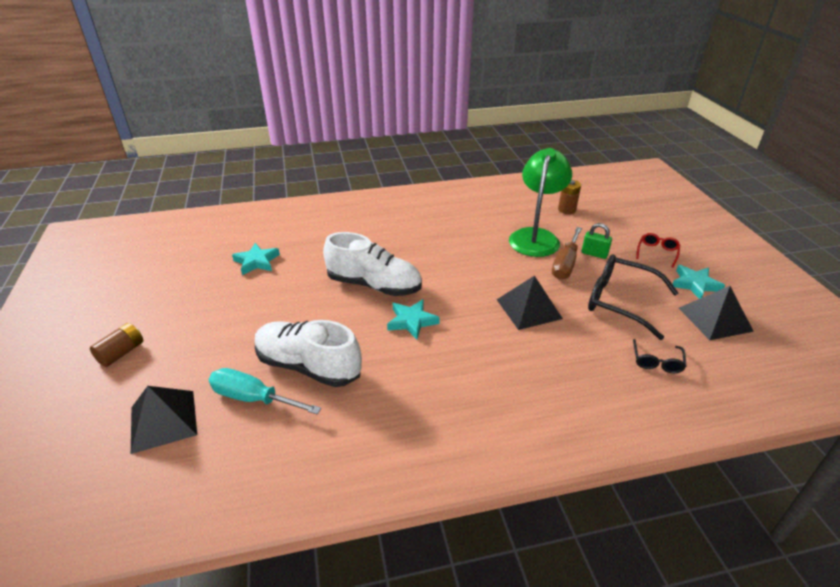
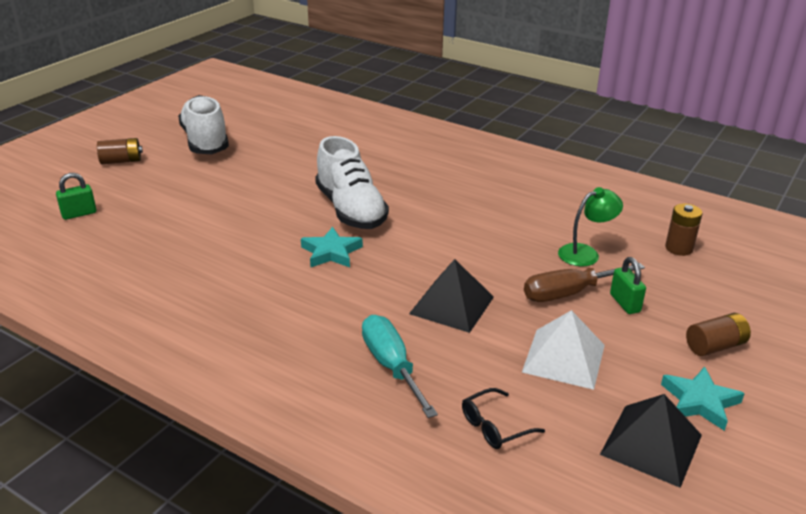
camera: 45 degrees right, 5 degrees down
black pyramid [131,386,197,454] -> green padlock [56,173,97,220]
turquoise screwdriver [209,368,321,414] -> turquoise screwdriver moved to [362,315,438,418]
turquoise star [232,243,280,275] -> none
white shoe [255,320,362,387] -> white shoe moved to [178,95,229,154]
green lamp [509,148,572,257] -> green lamp [558,187,623,266], size x0.56
black glasses [588,254,678,340] -> white pyramid [522,310,605,390]
red glasses [636,233,680,268] -> brown battery [686,313,751,356]

